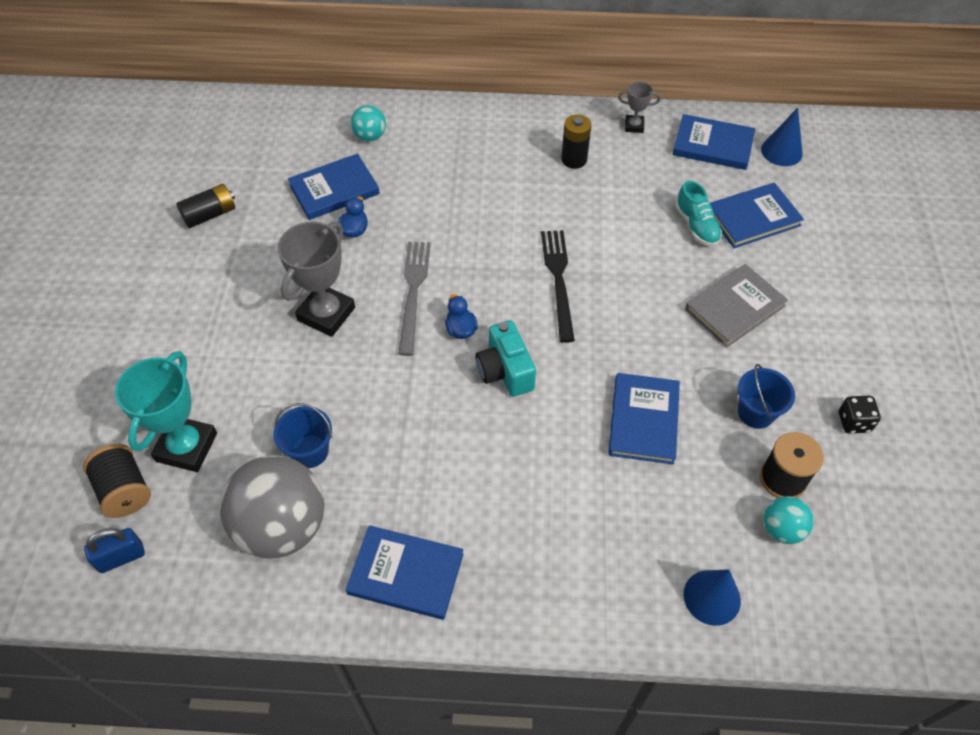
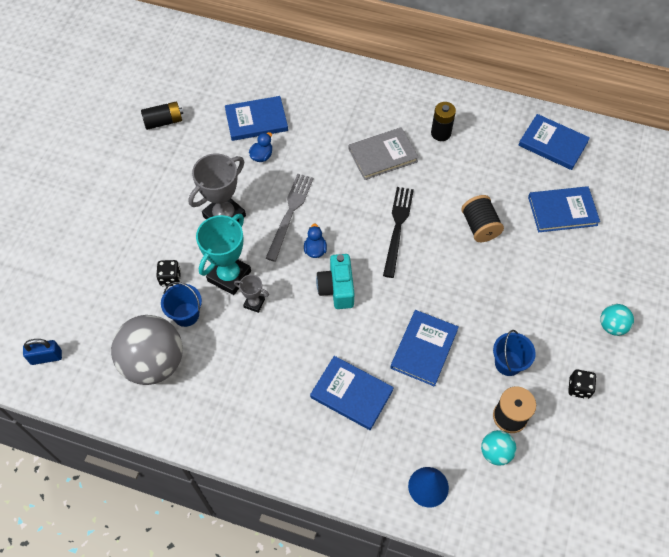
camera: 15 degrees right, 5 degrees up
black spool [83,444,151,518] -> black spool moved to [461,195,504,242]
turquoise trophy [115,351,217,472] -> turquoise trophy moved to [196,214,251,295]
blue book [346,525,464,620] -> blue book moved to [310,356,394,430]
turquoise ball [351,105,386,141] -> turquoise ball moved to [600,304,634,336]
grey trophy [618,82,660,133] -> grey trophy moved to [234,275,269,313]
turquoise shoe [675,181,722,246] -> none
grey book [685,264,788,347] -> grey book moved to [349,127,419,180]
blue cone [761,108,803,166] -> none
none -> black dice [156,260,181,286]

